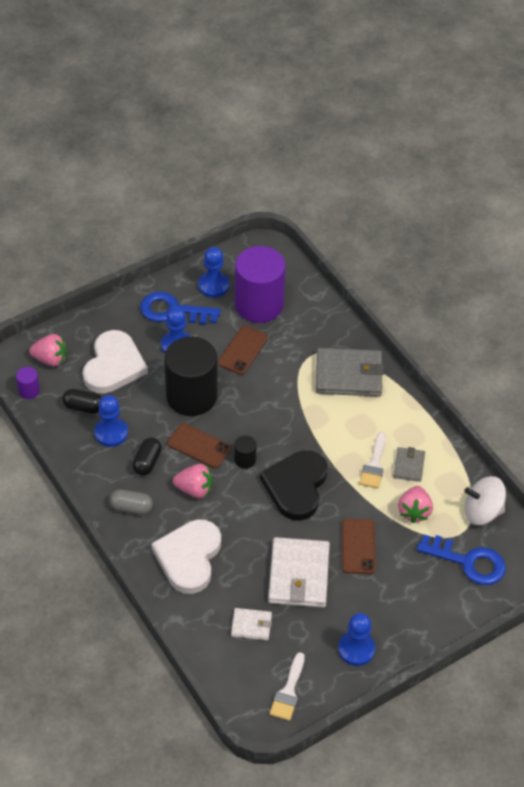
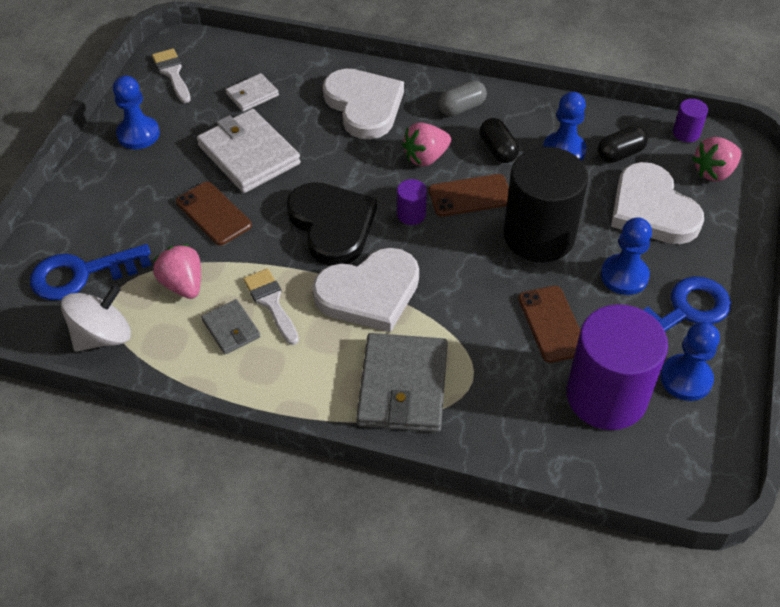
camera: 140 degrees right, 0 degrees up
black cylinder [234,436,257,469] -> purple cylinder [397,179,427,225]
grey wallet [316,348,384,397] -> grey wallet turned 45 degrees counterclockwise [356,333,448,433]
none -> white heart [313,248,419,332]

